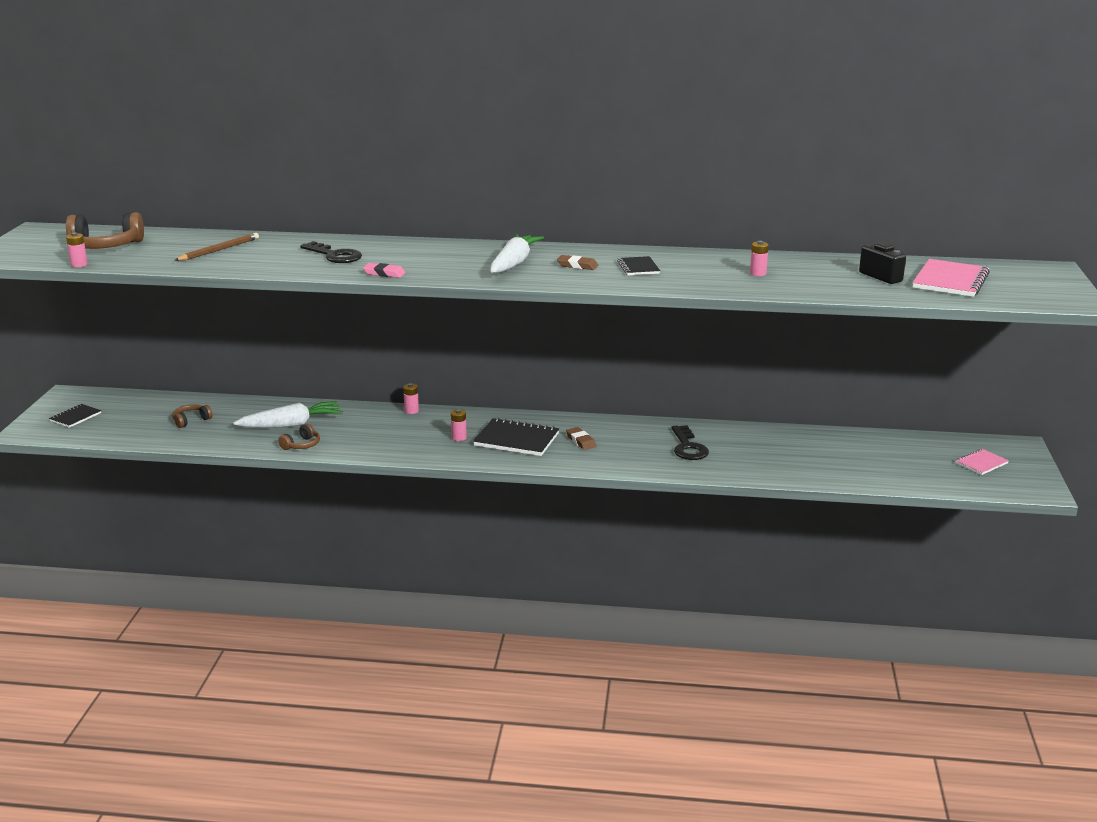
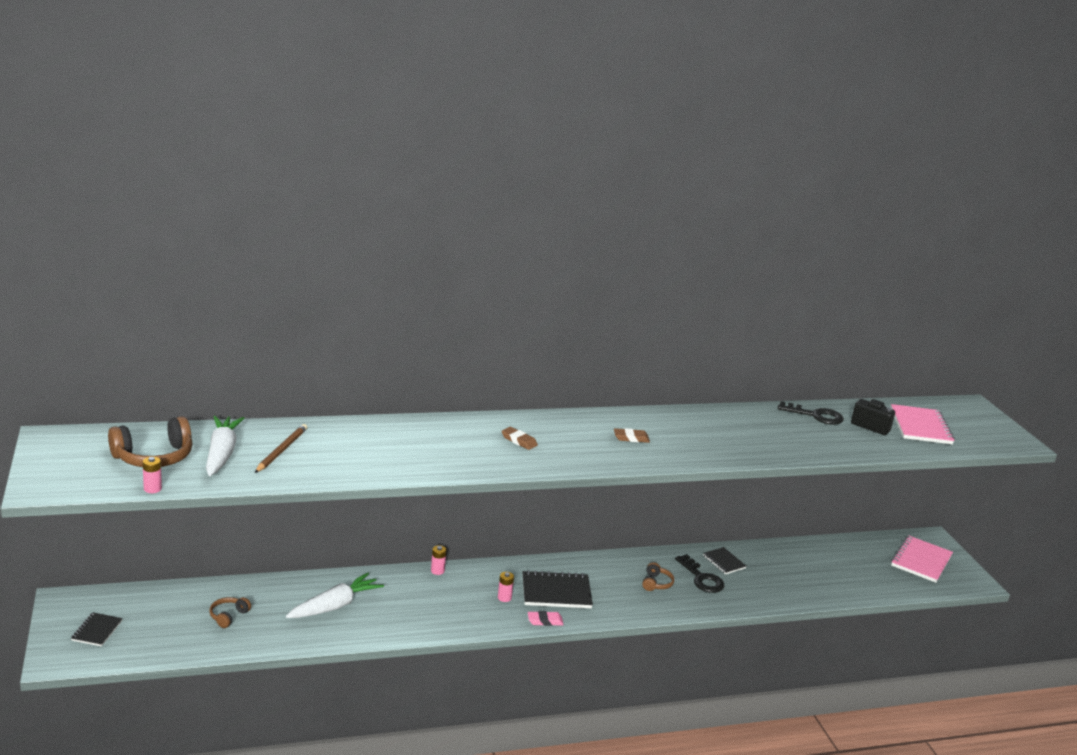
camera: 25 degrees left, 0 degrees up
brown headphones [278,424,320,450] -> brown headphones moved to [642,562,674,591]
black key [300,241,362,263] -> black key moved to [778,401,844,425]
pink eraser [363,263,406,278] -> pink eraser moved to [528,611,564,626]
white carrot [491,234,544,273] -> white carrot moved to [206,416,244,476]
brown eraser [566,427,596,450] -> brown eraser moved to [502,427,538,450]
black notebook [617,256,660,275] -> black notebook moved to [703,547,746,574]
pink battery [750,241,769,276] -> none
pink notebook [955,449,1009,475] -> pink notebook [891,536,953,583], size x1.75

